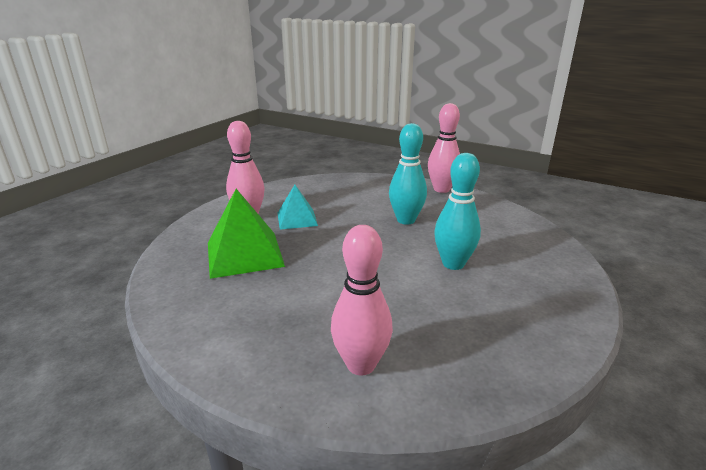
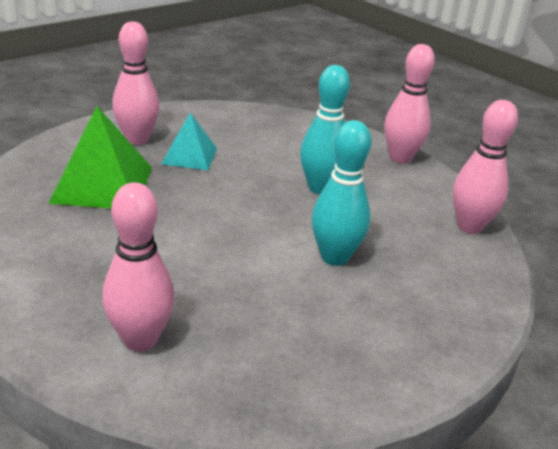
camera: 15 degrees right, 5 degrees up
none -> pink bowling pin [453,100,518,234]

